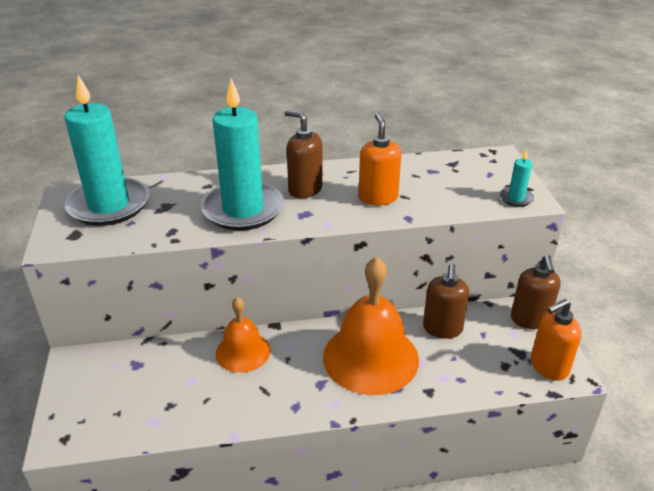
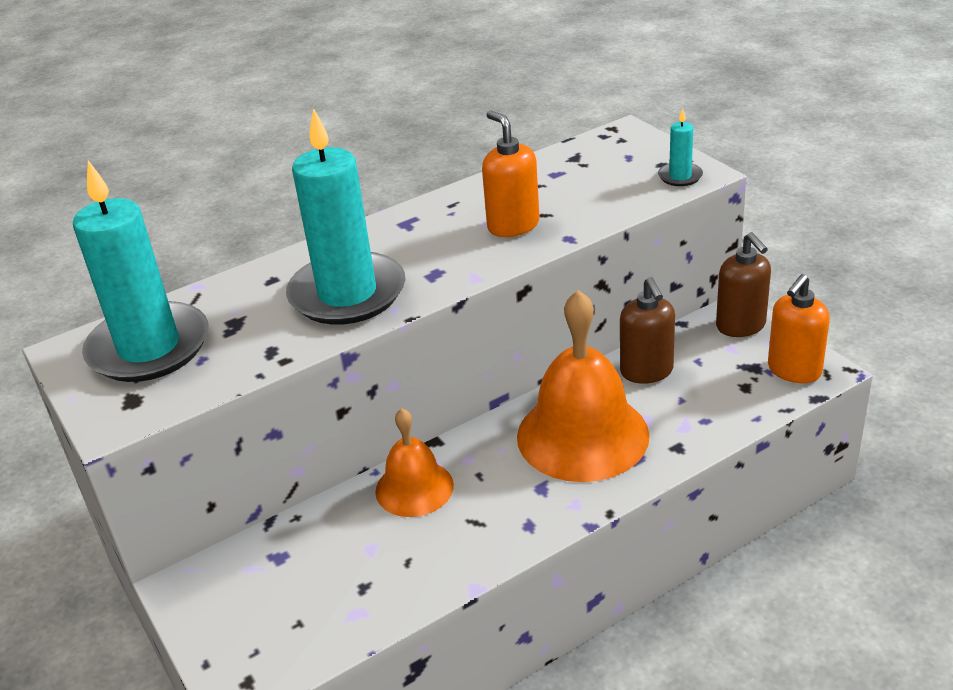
camera: 20 degrees left, 0 degrees up
brown soap dispenser [285,110,323,198] -> none

